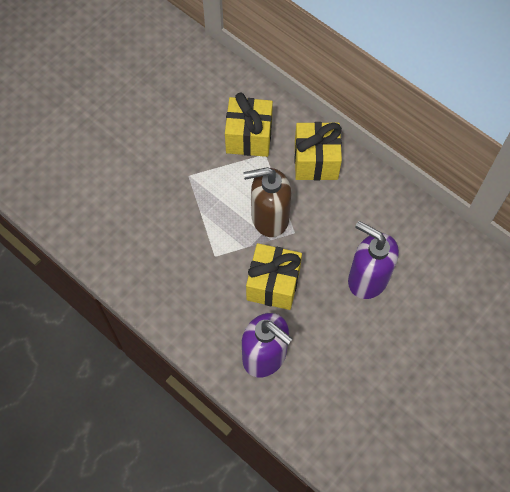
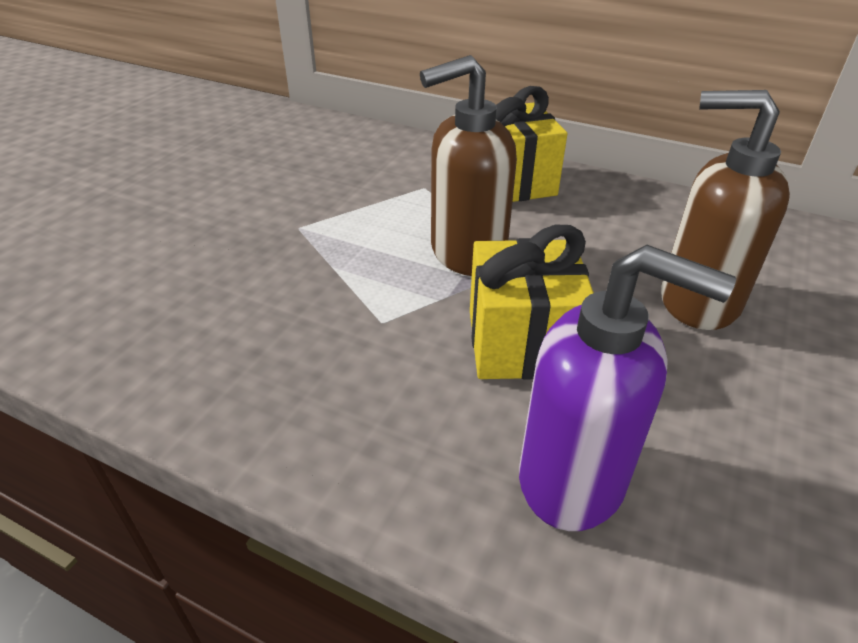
camera: 15 degrees left, 25 degrees down
yellow gift [225,92,273,157] -> none
purple soap dispenser [348,221,399,299] -> brown soap dispenser [661,90,790,330]

